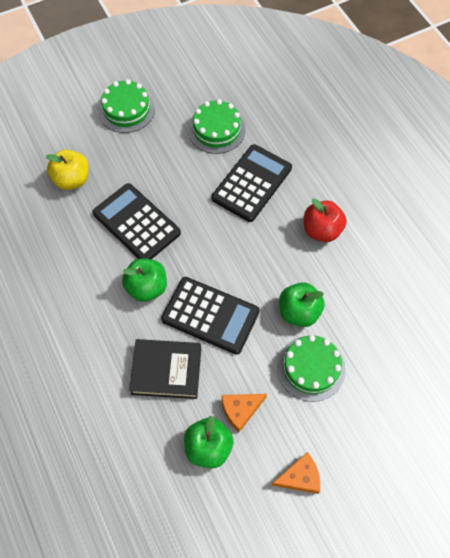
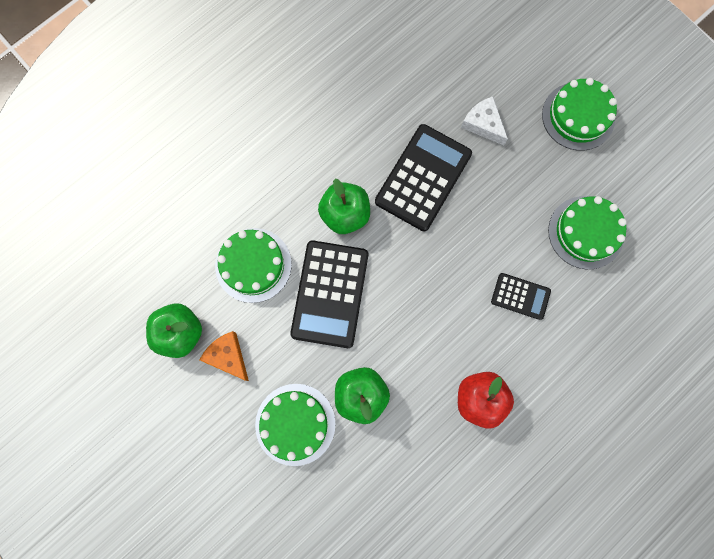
camera: 75 degrees right, 15 degrees up
yellow apple [46,150,89,190] -> none
black book [129,339,201,399] -> green cake [215,228,292,303]
black calculator [212,144,292,222] -> black calculator [491,273,551,320], size x0.53
orange cheese [272,452,320,494] -> none
none -> white cheese [461,97,508,145]

